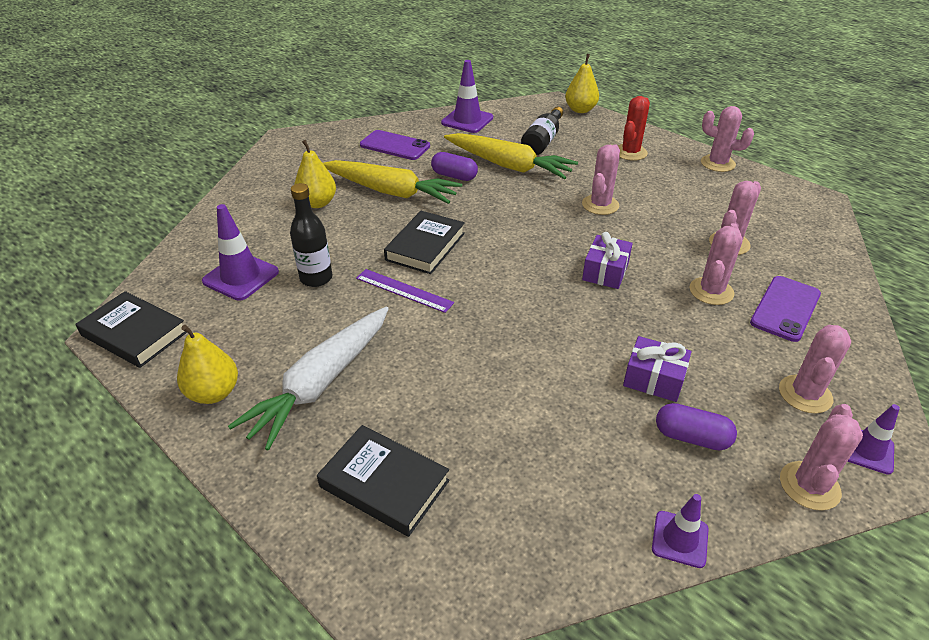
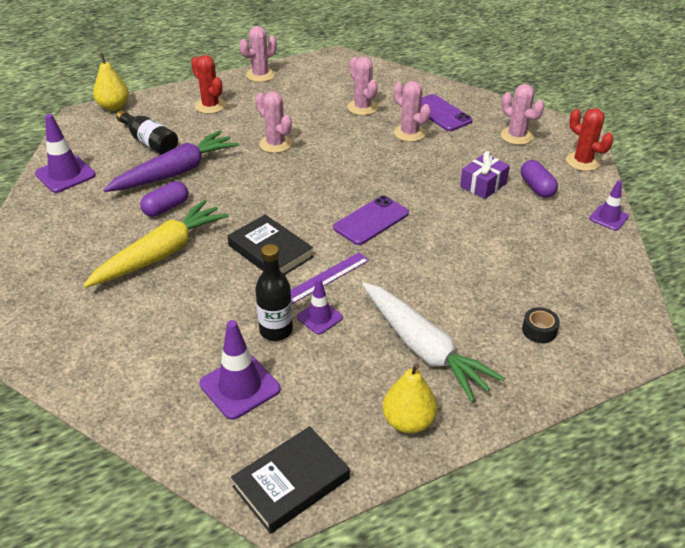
camera: 70 degrees left, 0 degrees up
yellow pear [294,140,336,208] -> none
black book [317,425,450,537] -> black tape [522,307,560,343]
purple phone [360,130,430,160] -> purple phone moved to [333,196,409,245]
yellow carrot [444,133,578,179] -> purple carrot [103,130,239,192]
purple gift [582,232,633,289] -> none
purple capsule [656,403,737,451] -> purple capsule turned 60 degrees counterclockwise [521,160,558,198]
pink cactus [780,404,863,511] -> red cactus [566,108,614,171]
purple traffic cone [848,404,900,475] -> purple traffic cone moved to [297,278,343,335]

